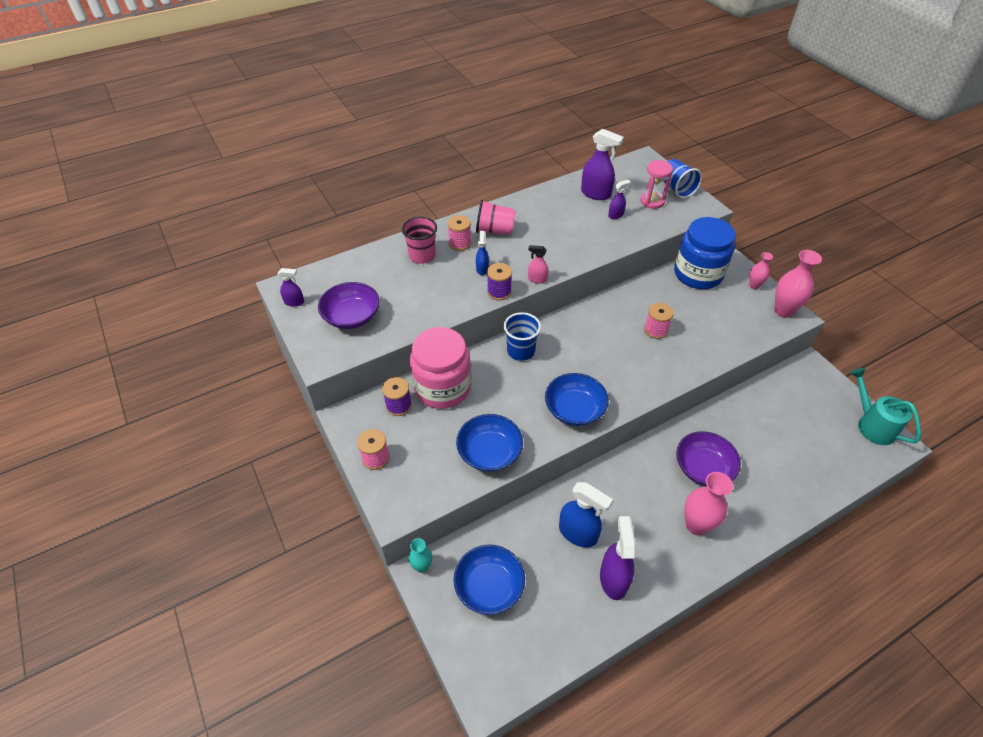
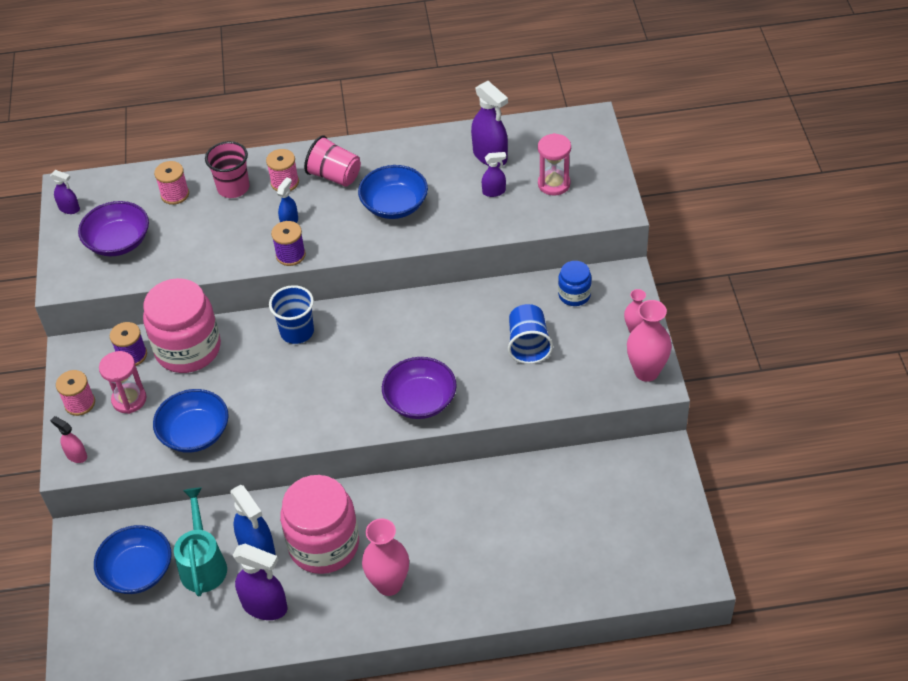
camera: 25 degrees right, 0 degrees up
turquoise vase [409,538,432,573] -> none
pink spray bottle [528,245,548,284] -> pink spray bottle moved to [50,416,87,463]
blue bowl [545,373,609,426] -> blue bowl moved to [358,165,428,219]
purple spray bottle [600,516,636,600] -> purple spray bottle turned 90 degrees clockwise [233,544,287,620]
pink spool [644,303,674,339] -> pink spool moved to [154,161,189,205]
blue cup [663,159,702,198] -> blue cup moved to [508,304,553,364]
blue jar [674,217,736,289] -> blue jar [558,261,592,306], size x0.49
purple bowl [676,431,741,486] -> purple bowl moved to [382,357,457,419]
turquoise watering can [850,368,921,445] -> turquoise watering can moved to [174,488,227,596]
none -> pink hourglass [99,351,146,414]
none -> pink jar [280,475,359,574]

